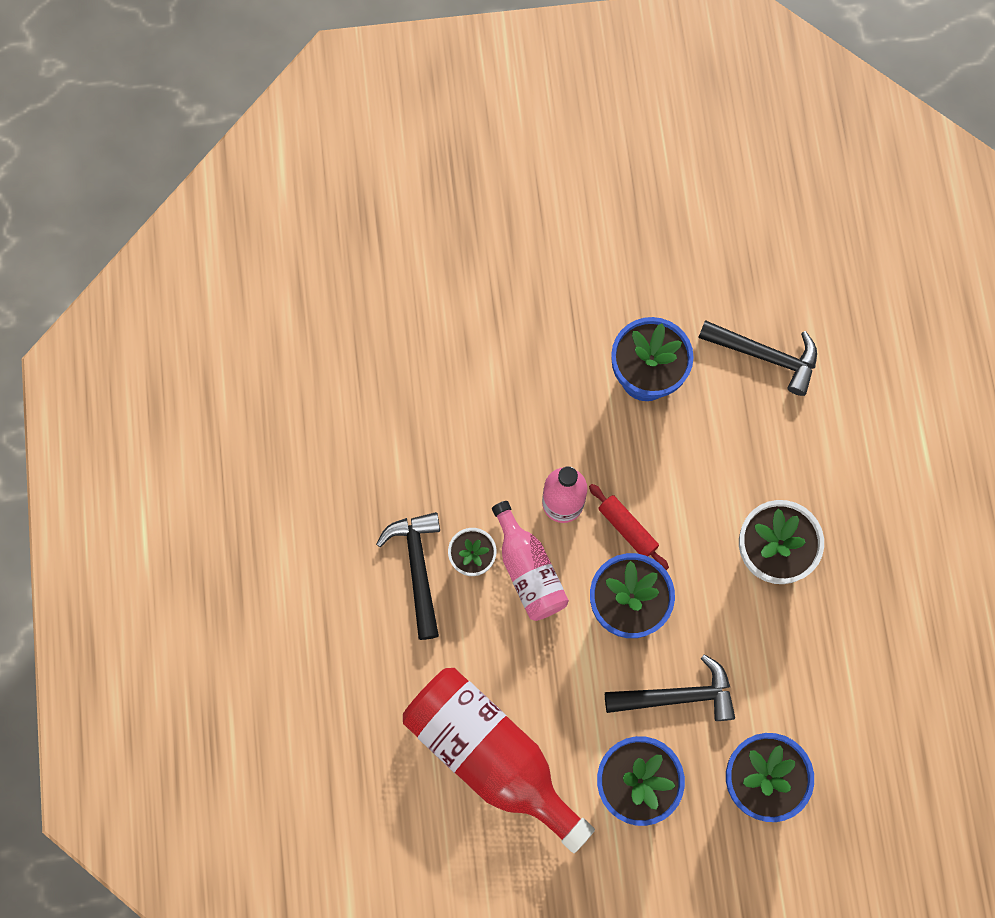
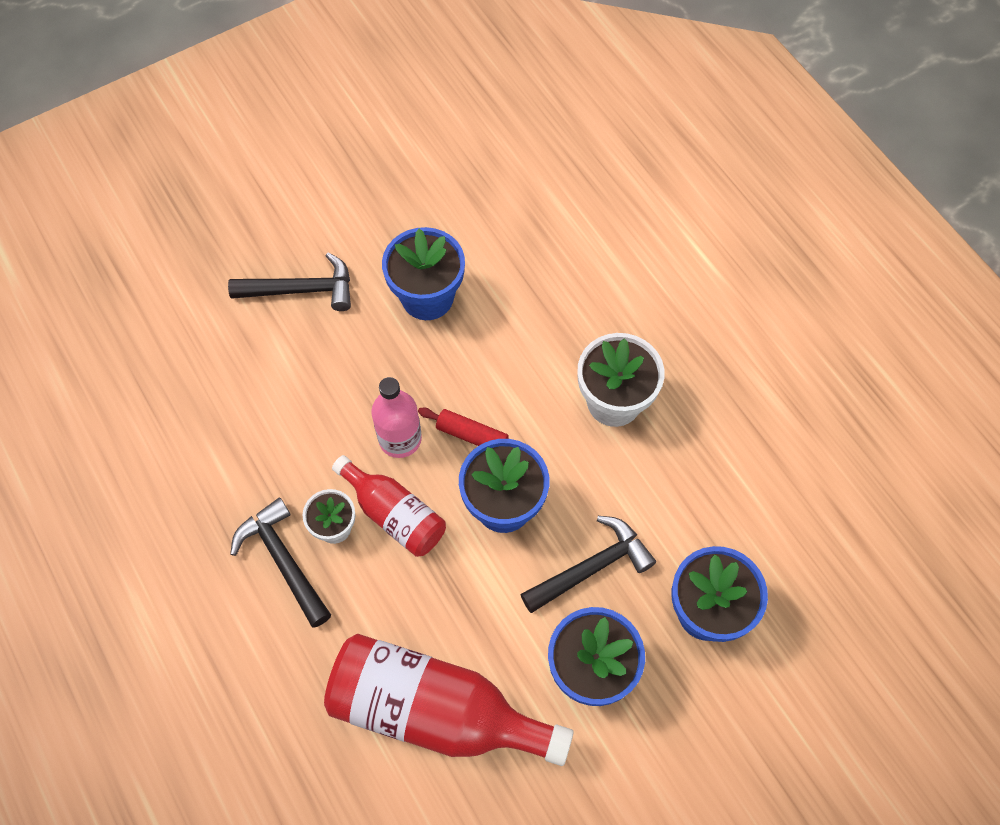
camera: 25 degrees left, 10 degrees down
pink bottle [492,501,569,621] -> red bottle [332,455,446,557]
black hammer [698,320,817,396] -> black hammer moved to [228,253,351,311]

